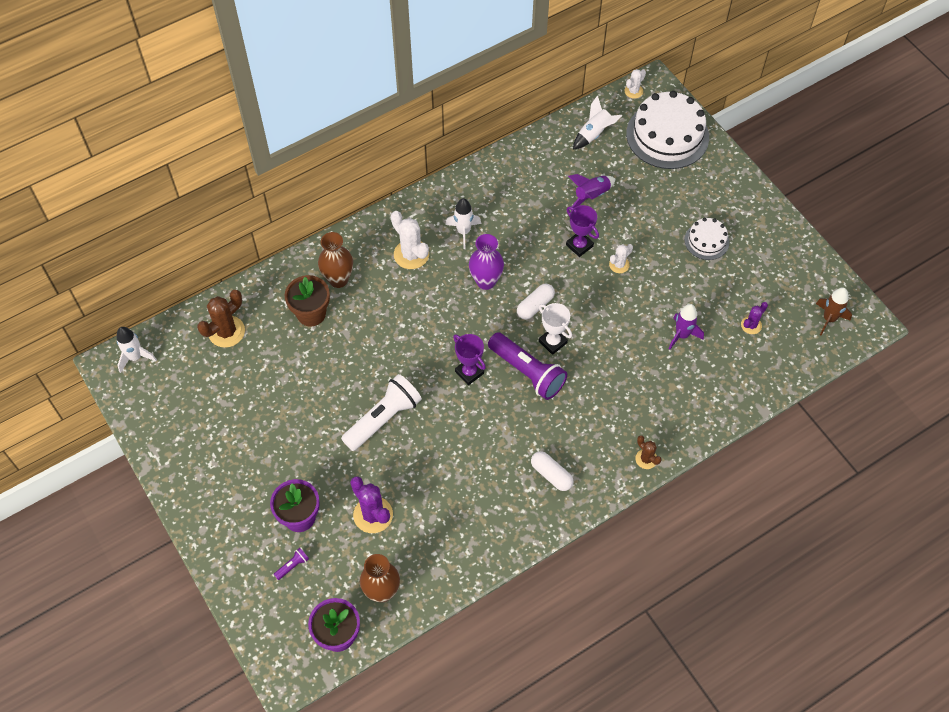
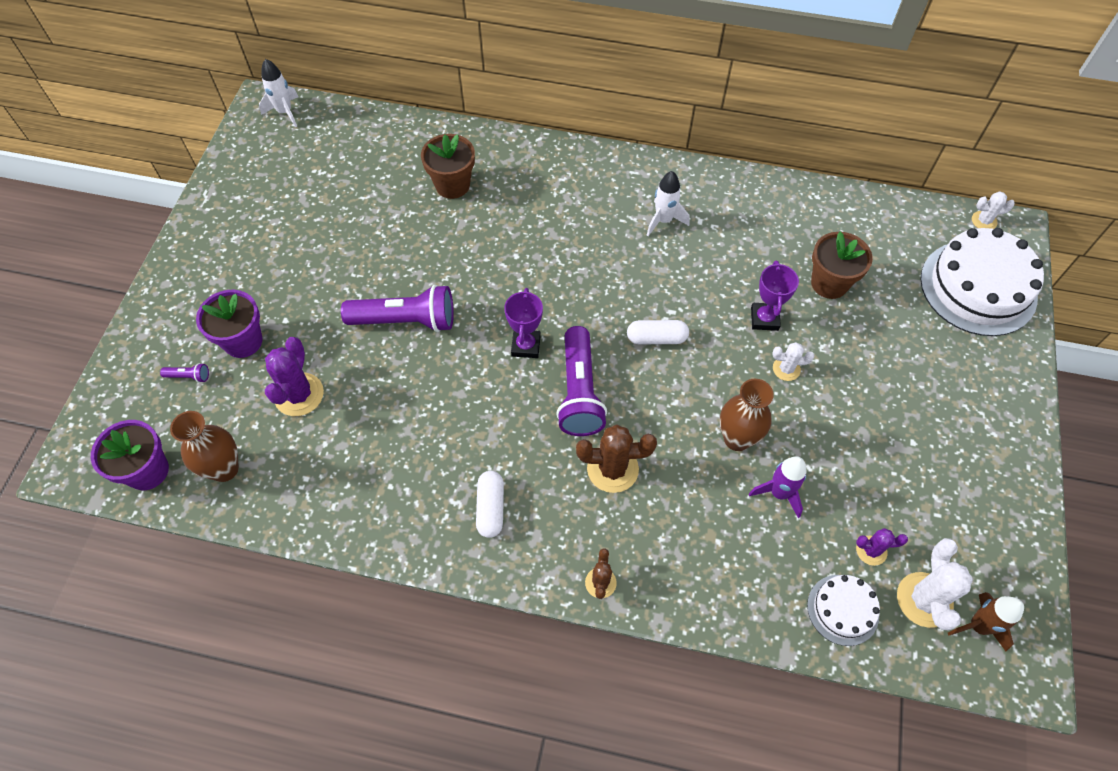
camera: 45 degrees right, 0 degrees up
brown cactus [197,290,245,348] -> brown cactus moved to [576,424,657,493]
brown vase [318,232,353,288] -> brown vase moved to [720,379,774,451]
white flashlight [341,374,422,451] -> purple flashlight [341,285,454,332]
white cactus [391,211,429,269] -> white cactus moved to [897,538,973,630]
purple vase [469,234,504,290] -> none
white trophy [539,303,572,355] -> none
purple rocket [568,174,615,210] -> brown flower pot [811,232,873,299]
white rocket [573,95,622,149] -> none
white cake [684,218,729,260] -> white cake moved to [807,575,880,646]

